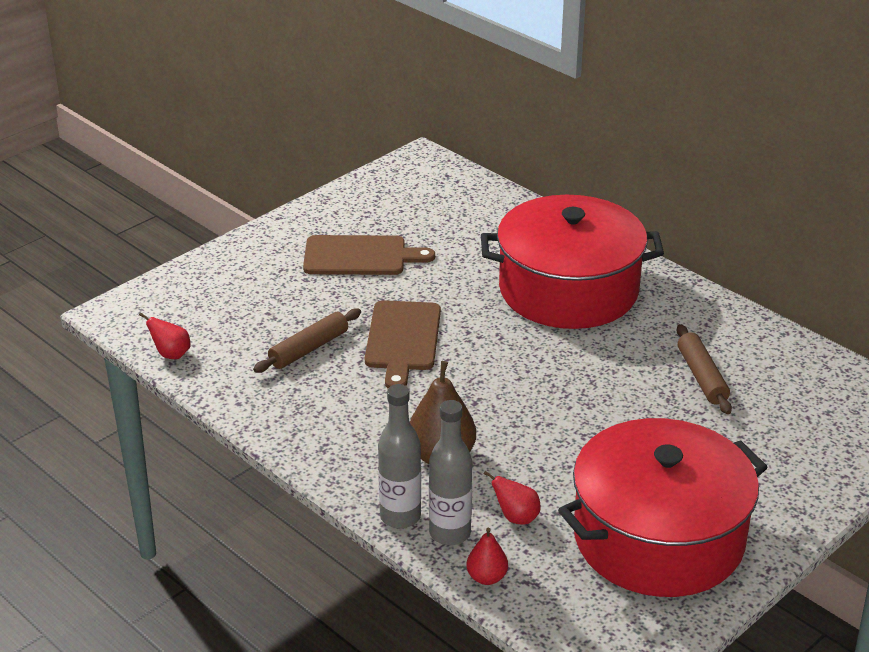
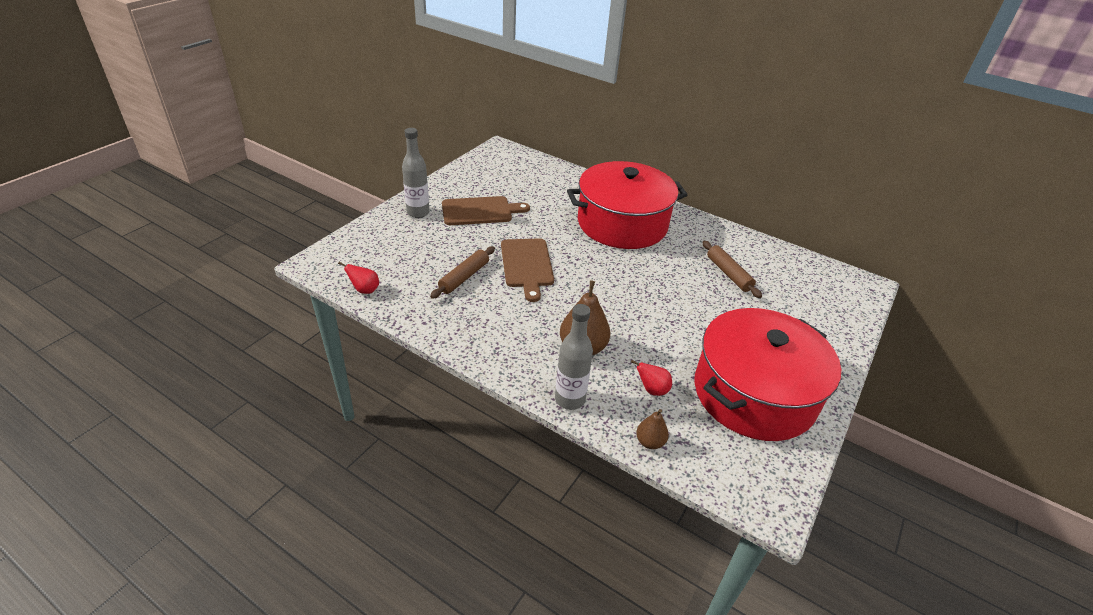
camera: 15 degrees left, 5 degrees up
grey bottle [429,400,472,545] -> grey bottle moved to [402,128,429,218]
red pear [466,528,508,585] -> brown pear [636,409,669,449]

